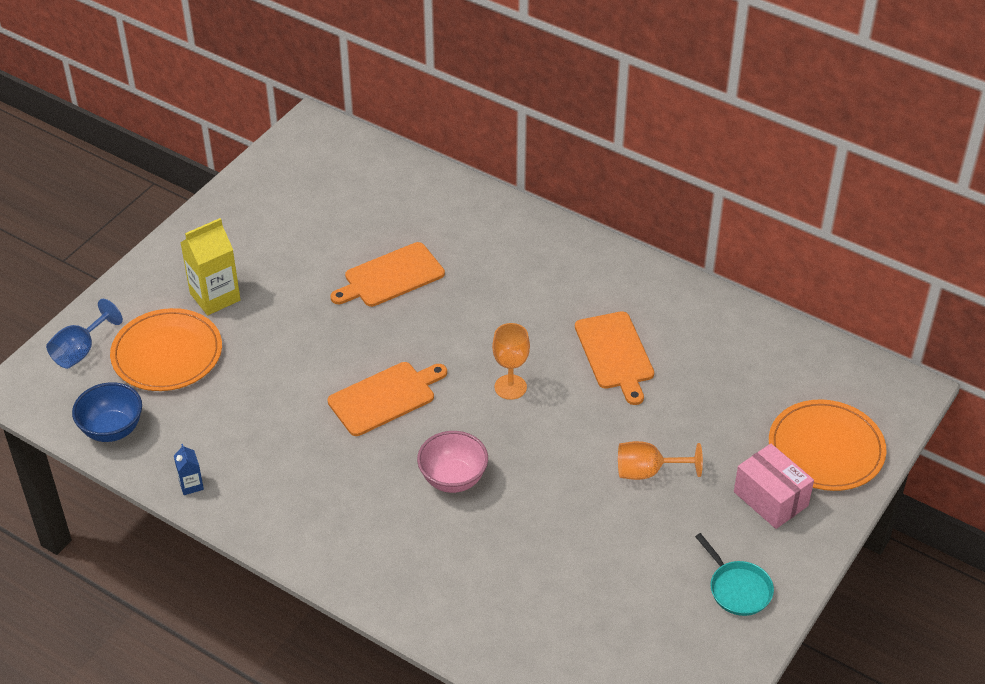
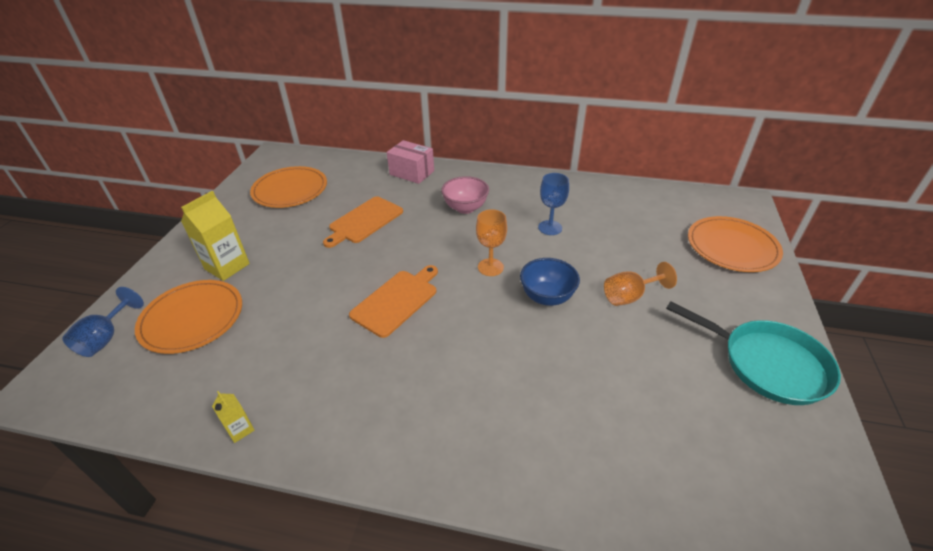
camera: 20 degrees left, 5 degrees down
blue bowl [72,382,142,442] -> blue bowl moved to [520,258,580,306]
blue carton [174,444,204,495] -> yellow carton [212,391,255,443]
pink bowl [417,431,488,493] -> pink bowl moved to [441,176,489,214]
orange cutting board [575,311,654,405] -> blue goblet [538,173,569,235]
turquoise pan [695,533,774,616] -> turquoise pan [666,301,841,405], size x1.78
pink box [734,443,814,529] -> pink box moved to [387,140,434,184]
none -> orange plate [250,166,327,208]

